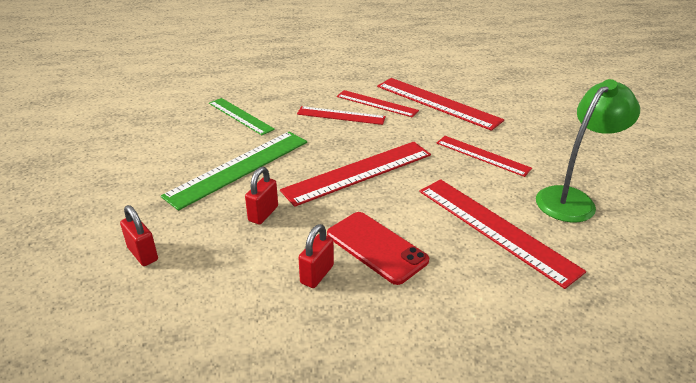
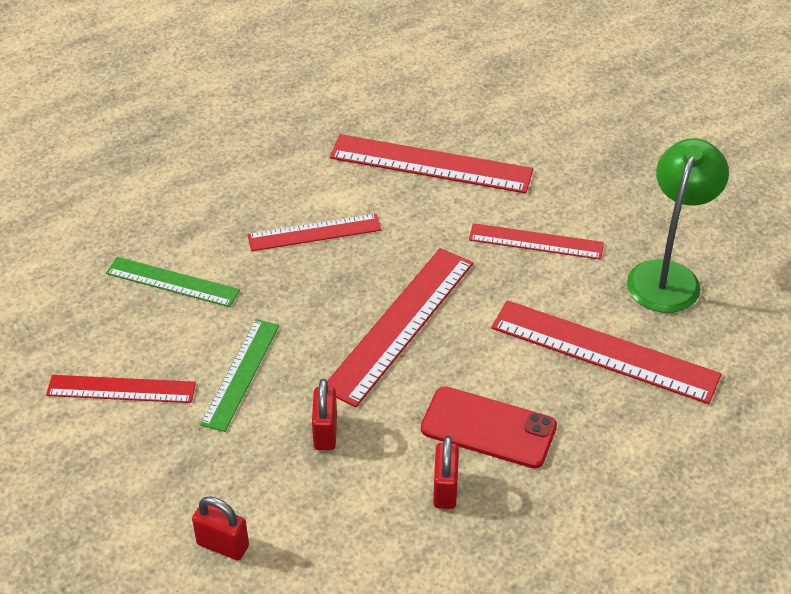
camera: 25 degrees left, 10 degrees up
green ruler [161,132,307,211] -> green ruler [200,319,279,432], size x0.62
red ruler [337,90,419,118] -> red ruler moved to [46,375,196,403]

